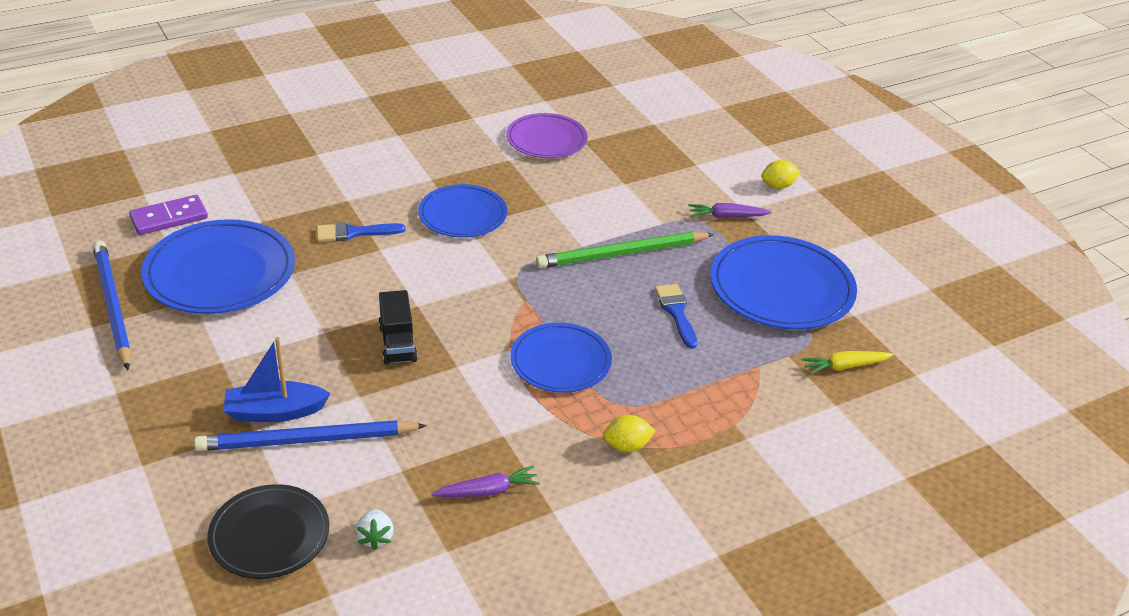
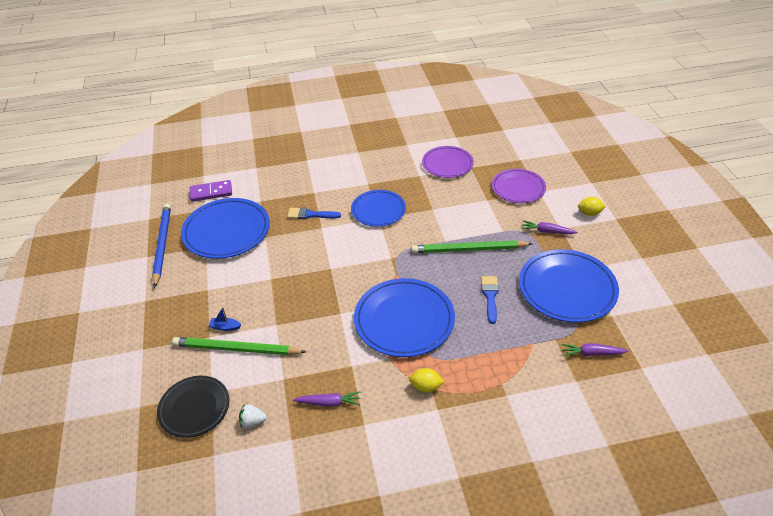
camera: 20 degrees right, 5 degrees up
blue pencil [194,420,427,451] -> green pencil [172,337,306,355]
blue boat [224,337,331,422] -> blue boat [208,307,241,331], size x0.53
white strawberry [355,509,394,550] -> white strawberry turned 75 degrees clockwise [239,404,267,428]
black truck [378,290,418,365] -> none
blue plate [510,323,612,393] -> blue plate [354,278,455,357], size x1.56
yellow carrot [802,351,894,375] -> purple carrot [562,344,629,357]
none -> purple plate [492,169,546,203]

